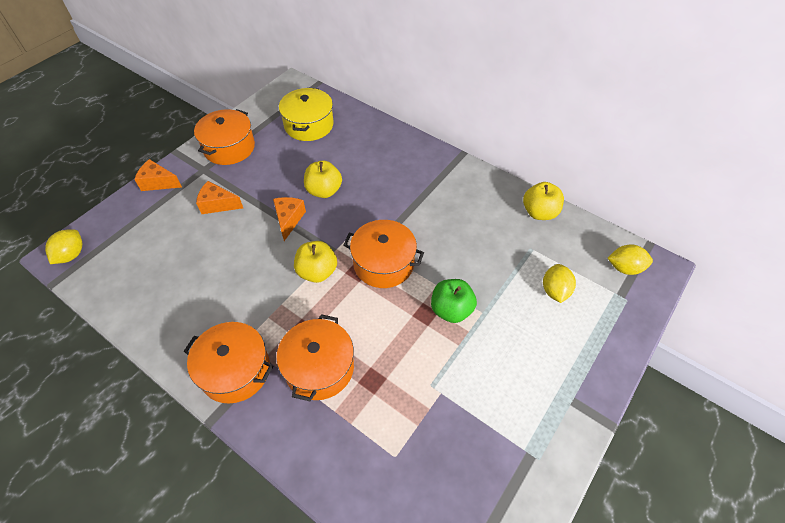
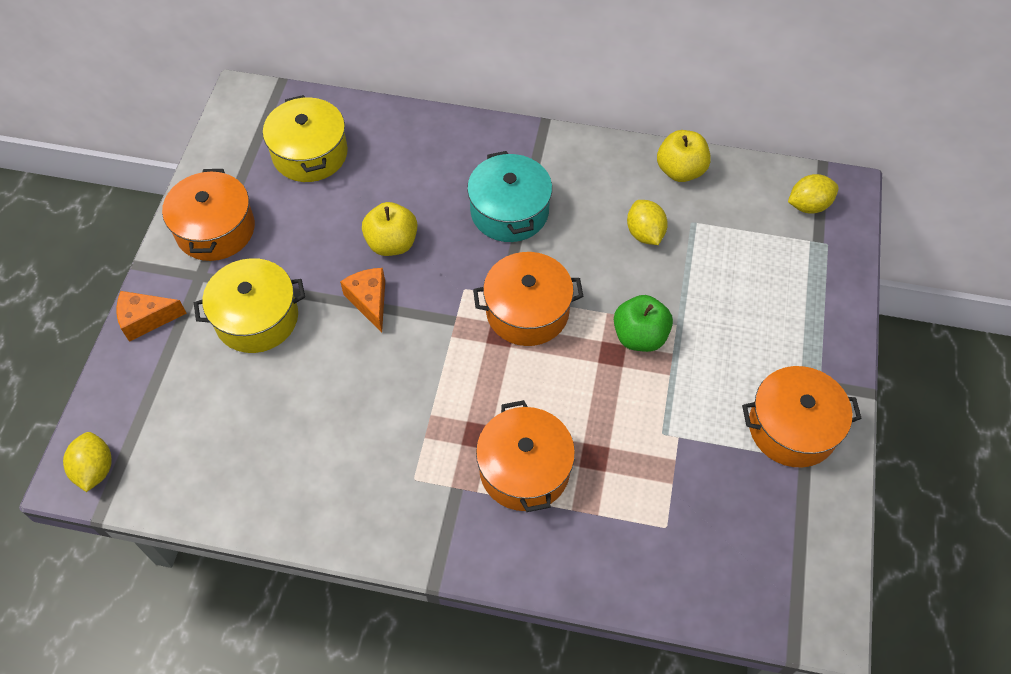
camera: 25 degrees left, 5 degrees up
orange pot [184,322,273,404] -> orange pot moved to [742,366,862,467]
orange cheese [196,181,243,214] -> yellow pot [194,258,305,353]
yellow apple [294,241,337,283] -> none
yellow lemon [543,264,576,303] -> yellow lemon moved to [627,200,668,245]
none -> turquoise pot [467,151,552,242]

